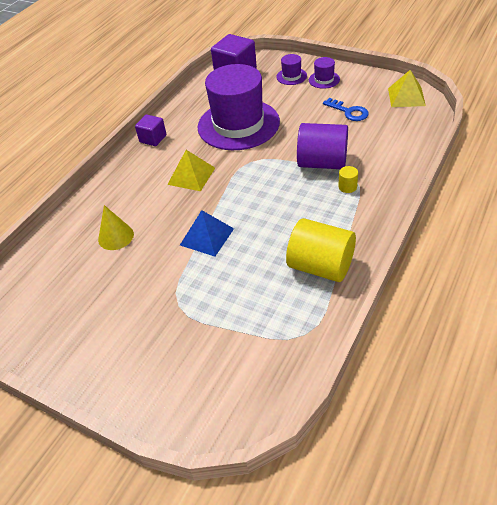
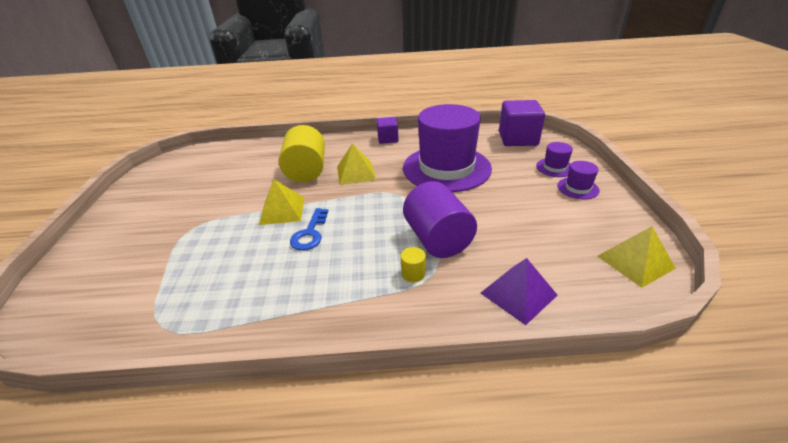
camera: 55 degrees right, 10 degrees down
yellow cone [98,205,134,250] -> none
blue pyramid [180,210,234,256] -> yellow pyramid [259,179,304,225]
yellow cylinder [286,218,356,282] -> yellow cylinder moved to [279,125,325,183]
blue key [323,98,369,121] -> blue key moved to [290,208,329,251]
none -> purple pyramid [481,258,558,325]

